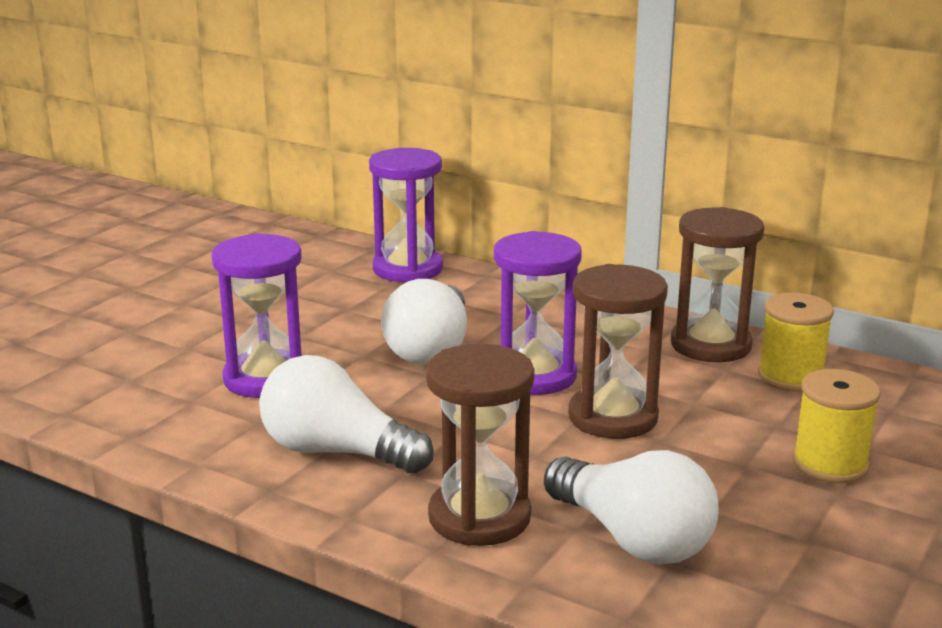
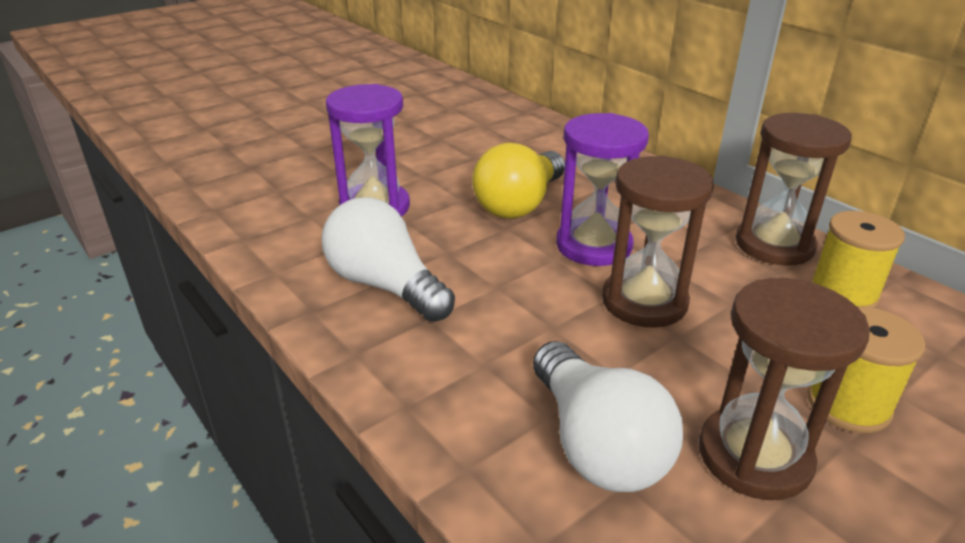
camera: 20 degrees right, 10 degrees up
purple hourglass [369,148,443,282] -> none
white light bulb [381,279,467,365] -> yellow light bulb [472,143,565,219]
brown hourglass [426,344,535,546] -> brown hourglass moved to [699,278,870,500]

